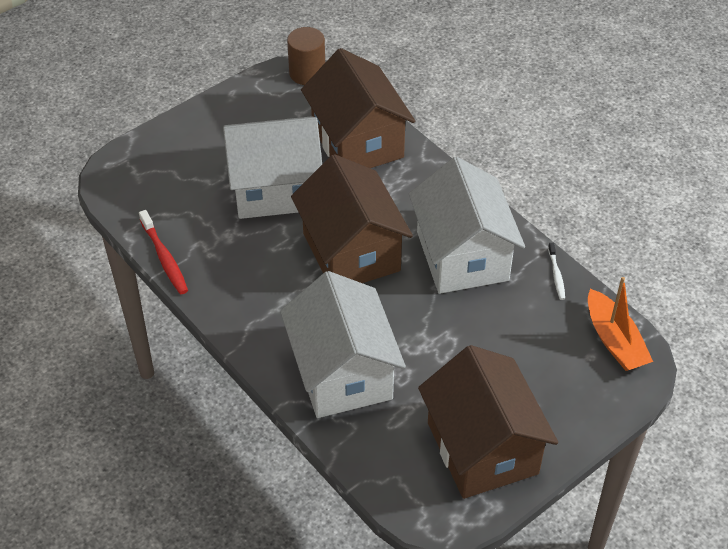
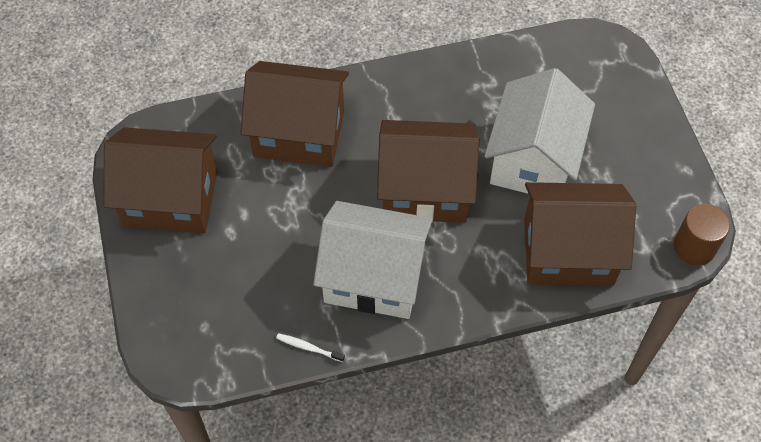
camera: 115 degrees right, 10 degrees up
red toothbrush [139,210,188,294] -> none
white house [280,271,406,418] -> brown house [241,61,349,167]
orange boat [588,277,653,371] -> none

